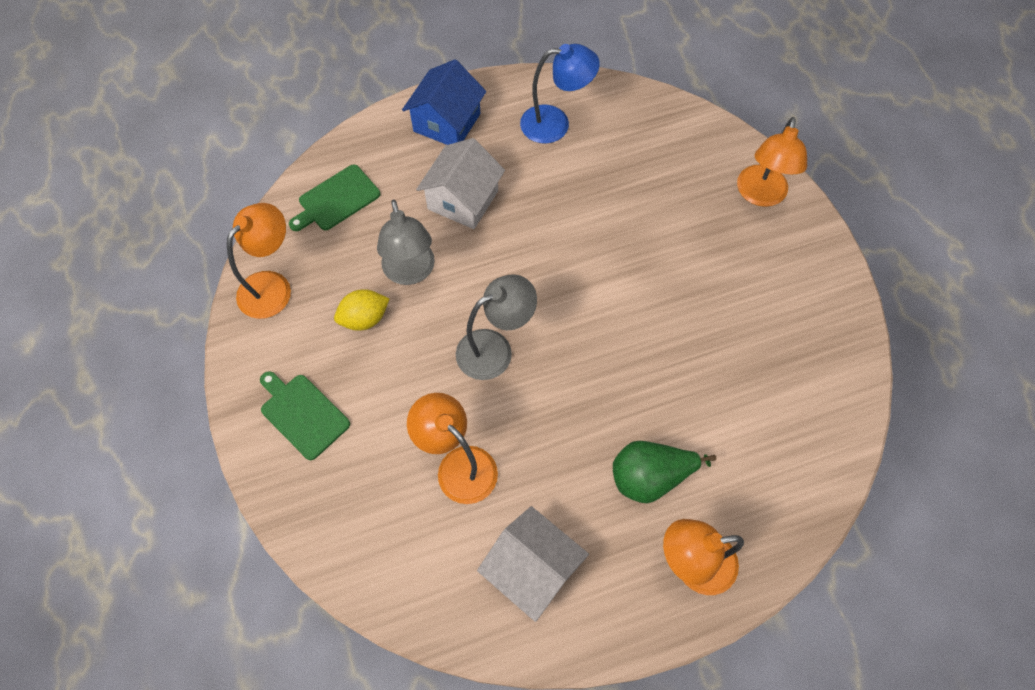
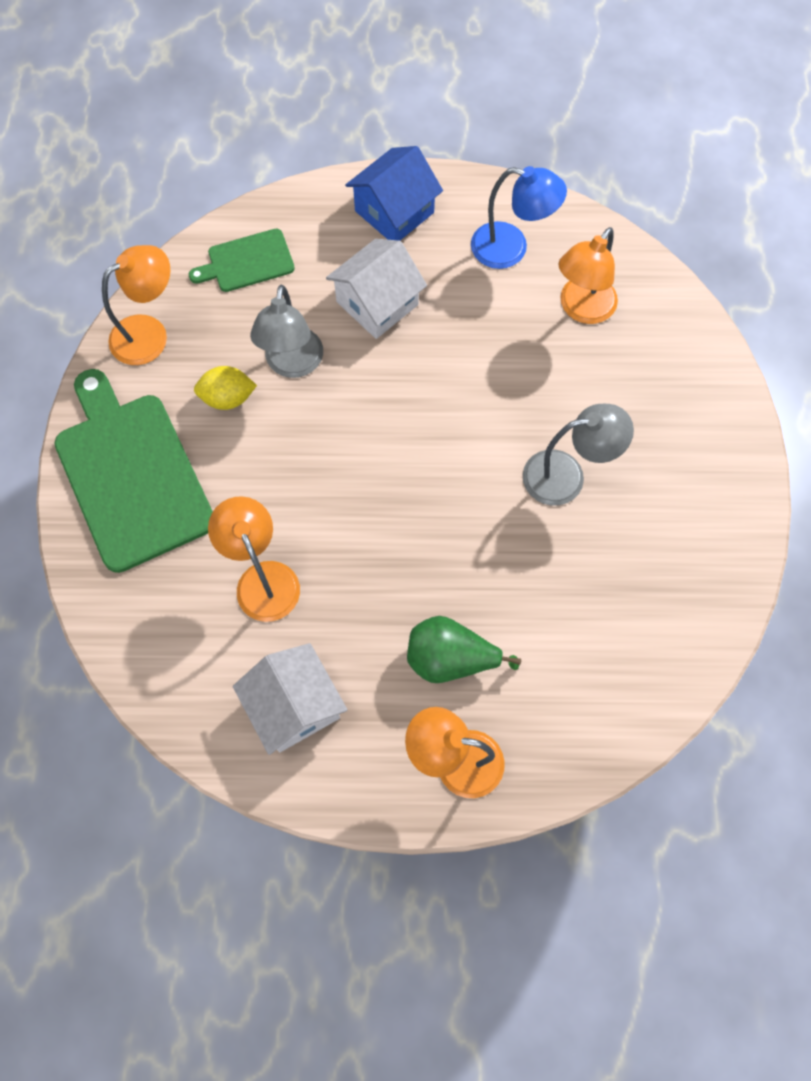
camera: 20 degrees right, 5 degrees up
green cutting board [260,371,350,460] -> green cutting board [54,369,213,573], size x1.97
grey lamp [456,274,537,380] -> grey lamp moved to [523,404,634,506]
orange lamp [737,117,807,207] -> orange lamp moved to [559,227,618,324]

